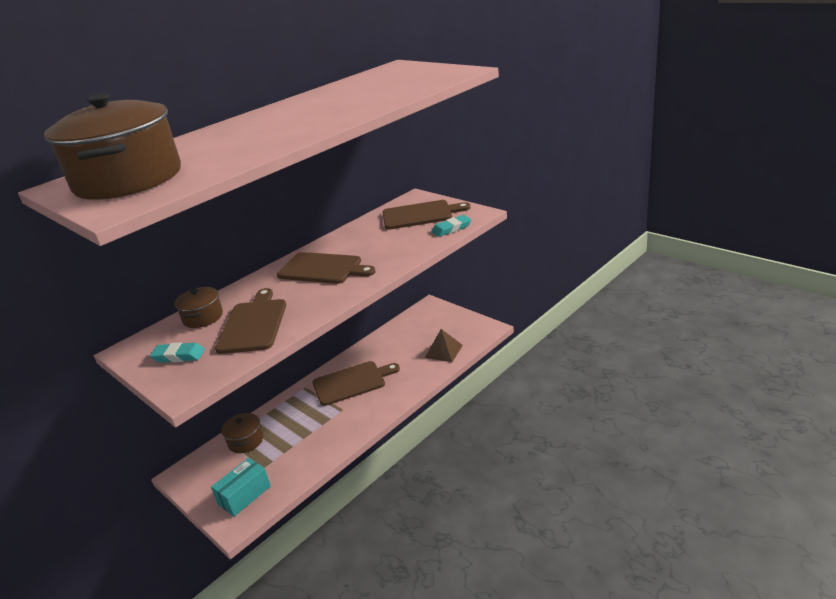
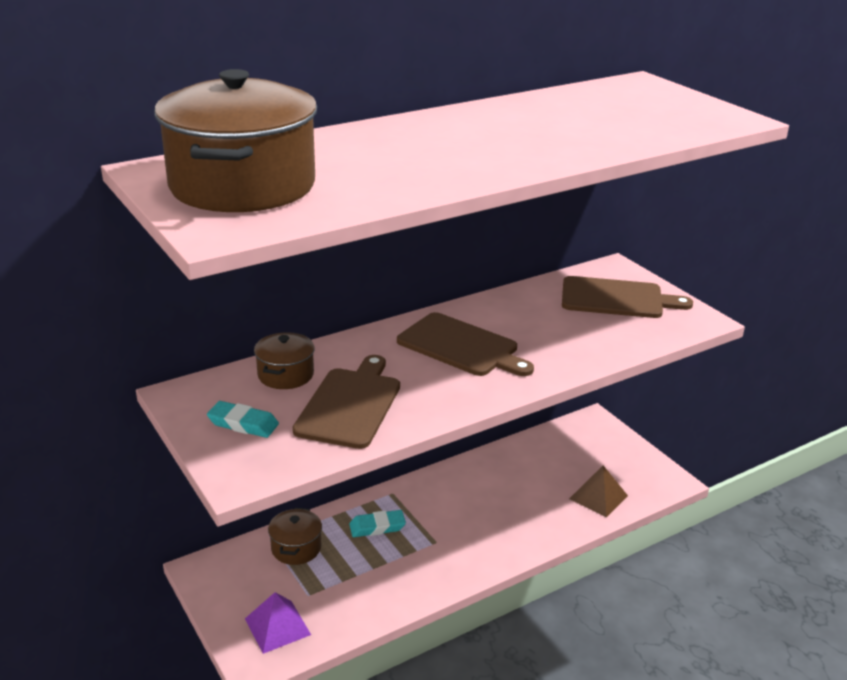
camera: 10 degrees right, 0 degrees up
turquoise box [211,458,271,517] -> purple pyramid [245,592,311,654]
brown cutting board [313,361,400,406] -> none
turquoise eraser [432,215,471,237] -> turquoise eraser moved to [349,510,406,537]

